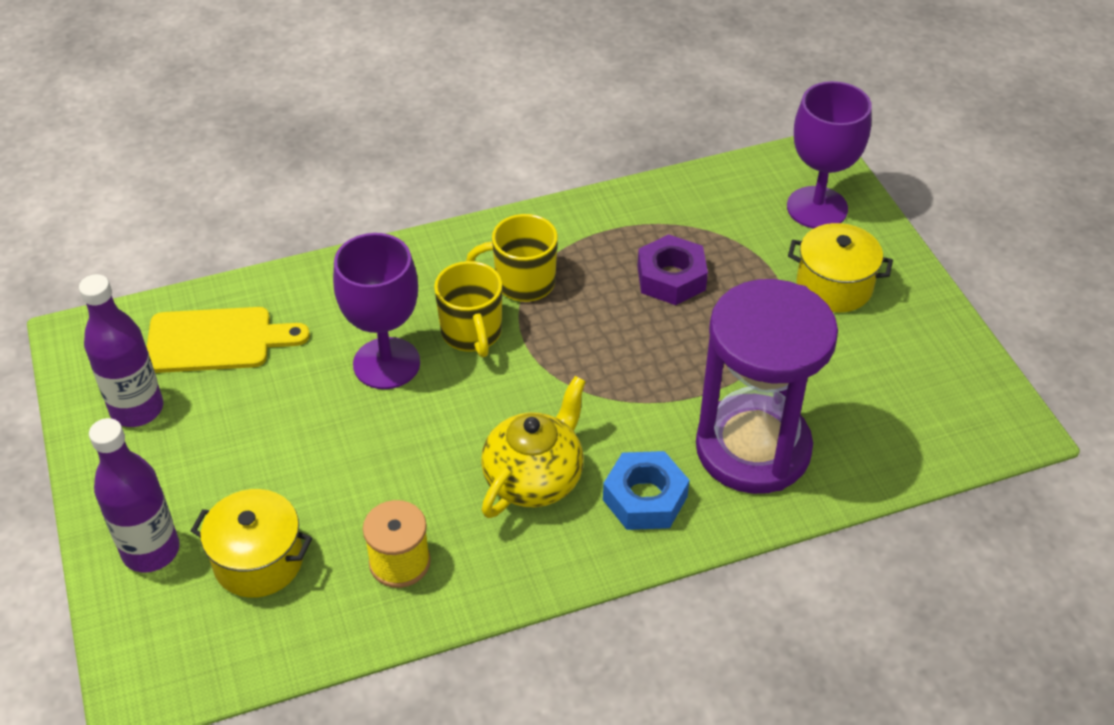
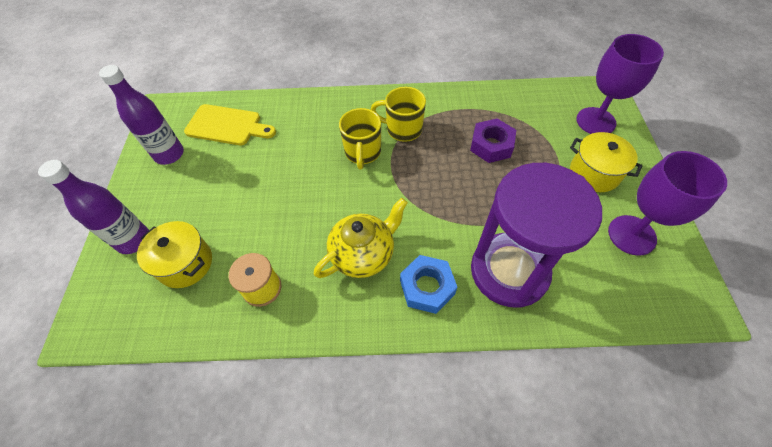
camera: 20 degrees right, 10 degrees up
purple goblet [333,233,420,389] -> purple goblet moved to [608,151,727,256]

